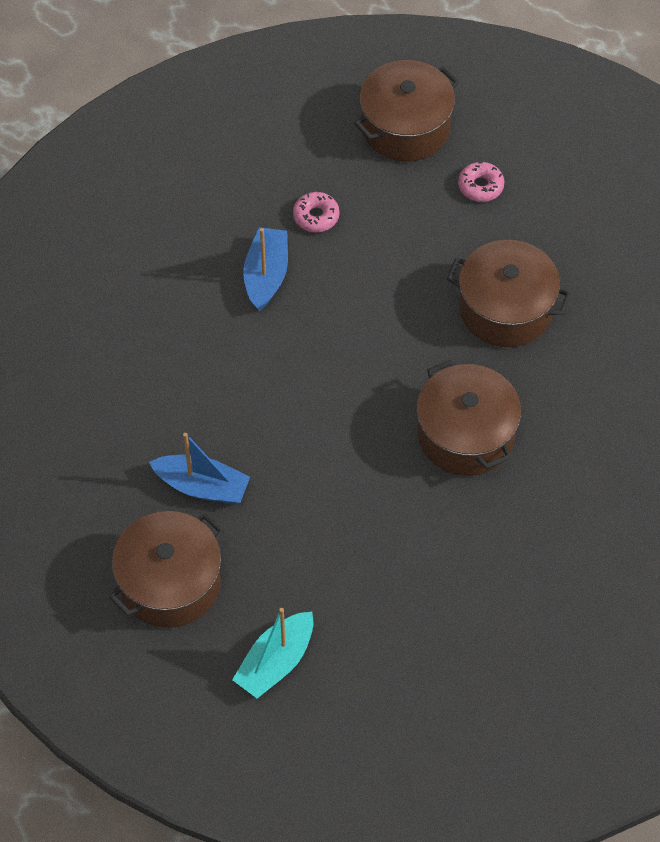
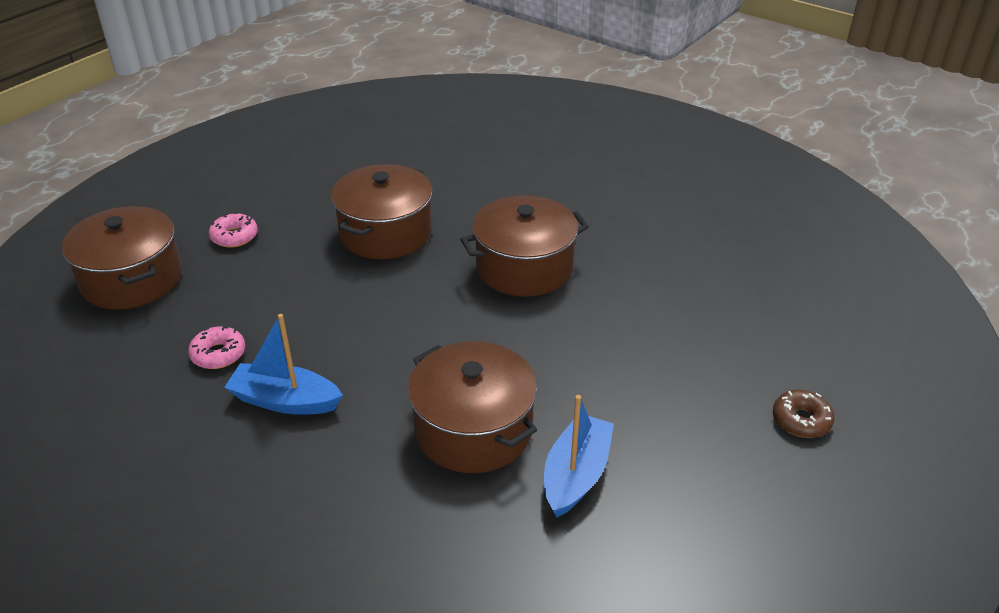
camera: 85 degrees left, 20 degrees down
brown pot [109,511,224,628] -> brown pot moved to [408,341,537,473]
turquoise boat [232,608,313,699] -> brown donut [773,390,835,438]

